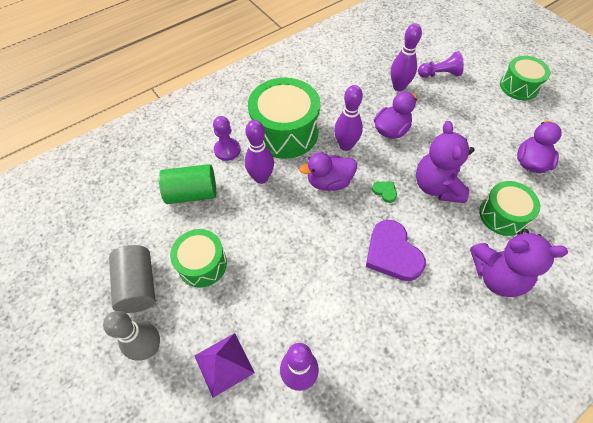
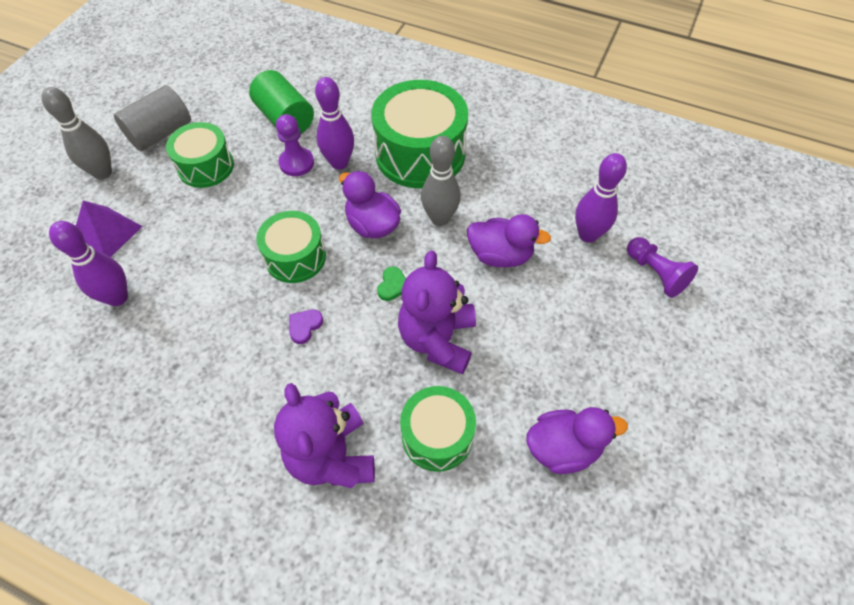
camera: 60 degrees right, 0 degrees up
purple pawn [213,116,240,161] -> purple pawn moved to [276,114,314,176]
purple bowling pin [334,85,363,151] -> grey bowling pin [421,136,461,226]
purple heart [366,220,426,281] -> purple heart [289,310,323,344], size x0.44
purple teddy bear [416,121,474,203] -> purple teddy bear turned 45 degrees counterclockwise [398,251,476,374]
green drum [500,56,550,100] -> green drum moved to [256,211,326,283]

